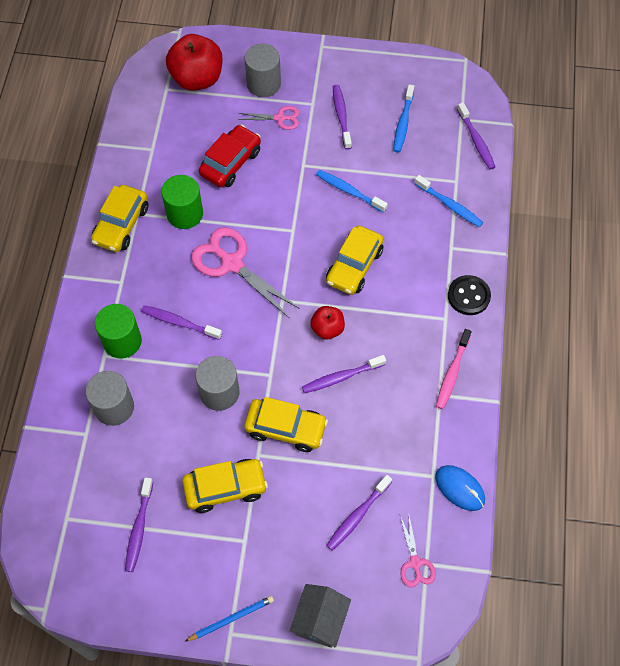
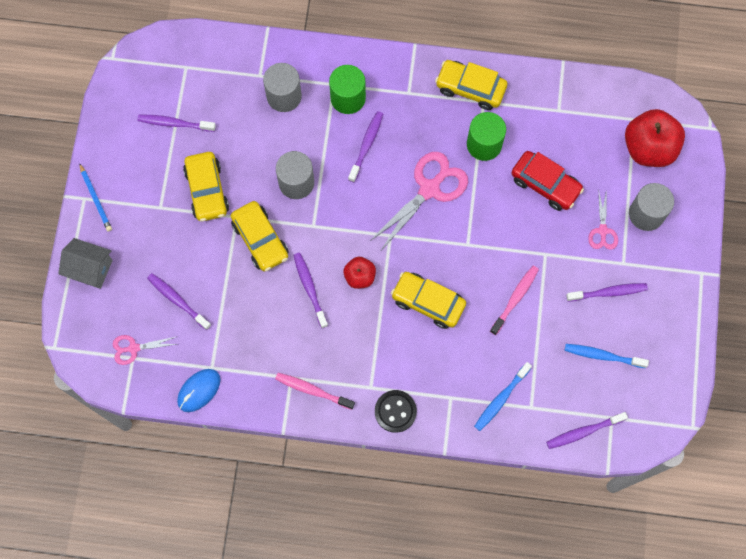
camera: 90 degrees right, 10 degrees up
yellow car [244,397,328,452] -> yellow car turned 45 degrees counterclockwise [231,201,289,271]
blue toothbrush [316,170,388,213] -> pink toothbrush [490,266,539,335]

